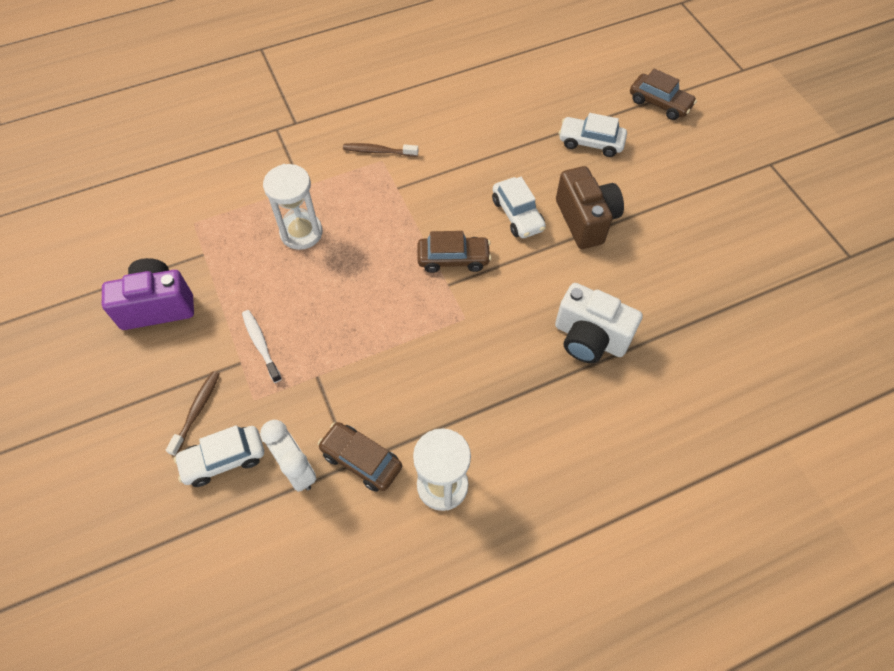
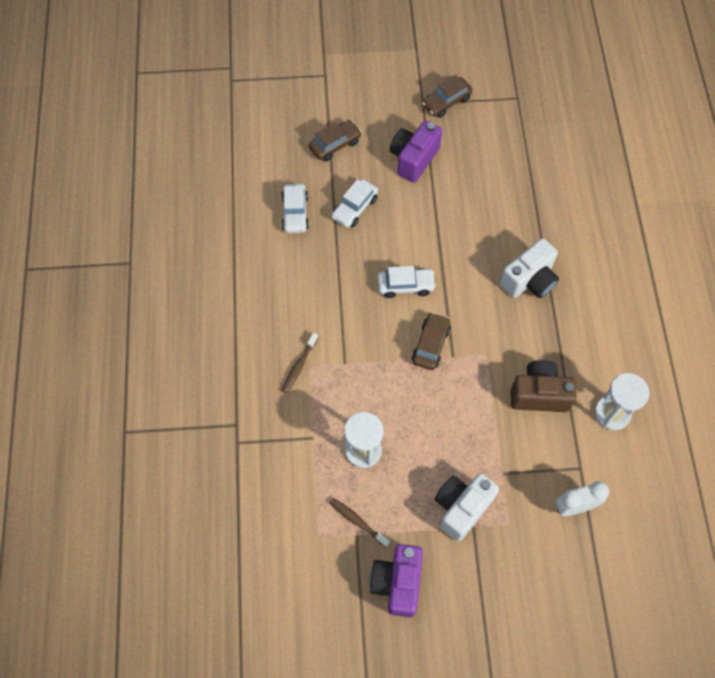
camera: 70 degrees left, 5 degrees up
brown toothbrush [166,371,220,456] -> brown toothbrush moved to [329,498,390,547]
white car [174,425,264,487] -> white car moved to [281,184,309,233]
white toothbrush [242,310,282,383] -> white camera [434,473,499,542]
brown car [318,422,402,492] -> brown car moved to [422,75,472,118]
brown camera [556,166,624,249] -> brown camera moved to [511,360,577,412]
none -> purple camera [390,120,442,183]

